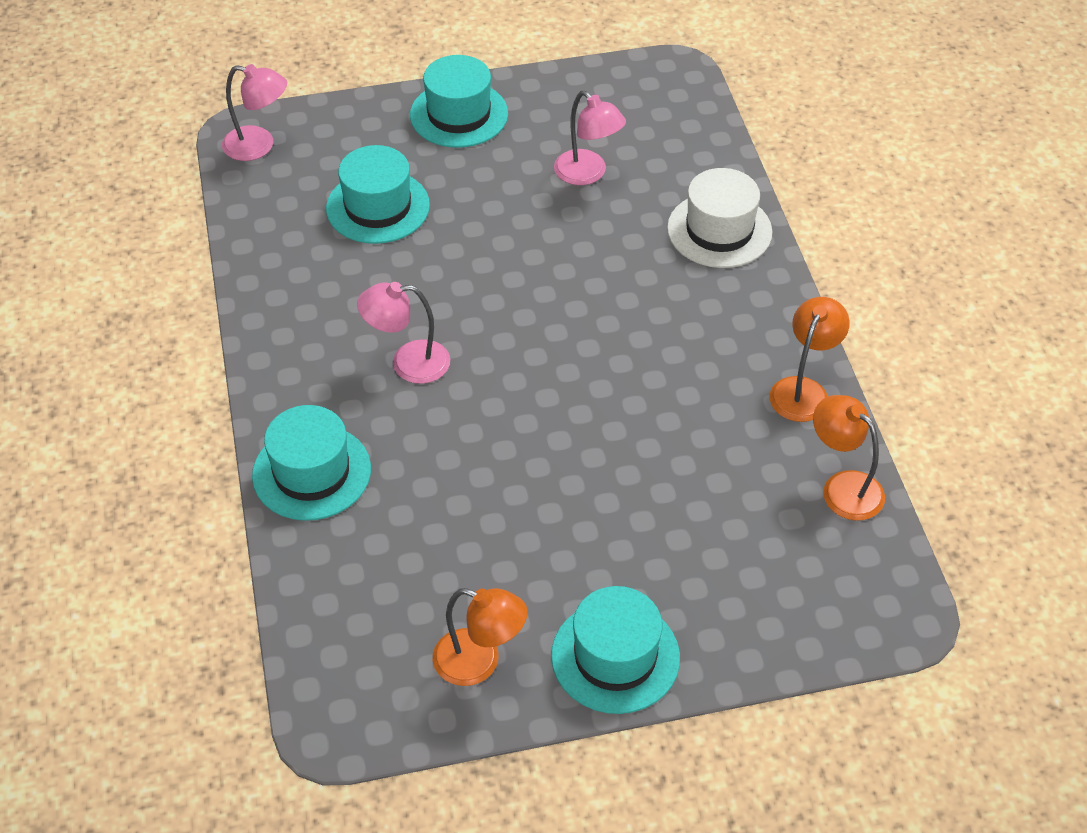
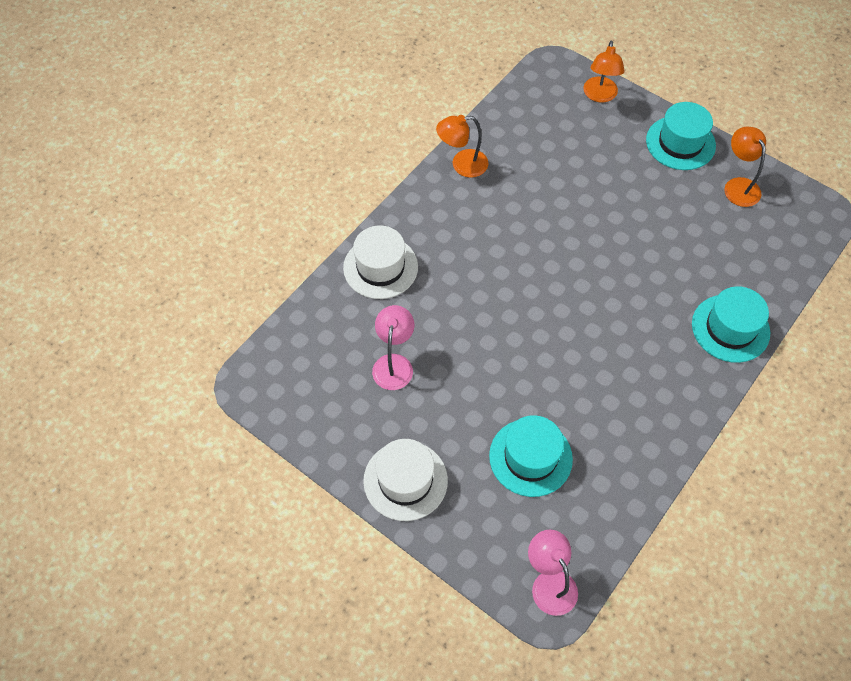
camera: 130 degrees left, 10 degrees up
pink lamp [357,282,450,384] -> none
turquoise hat [410,55,508,148] -> white hat [363,439,448,521]
orange lamp [813,395,885,521] -> orange lamp moved to [583,40,625,102]

